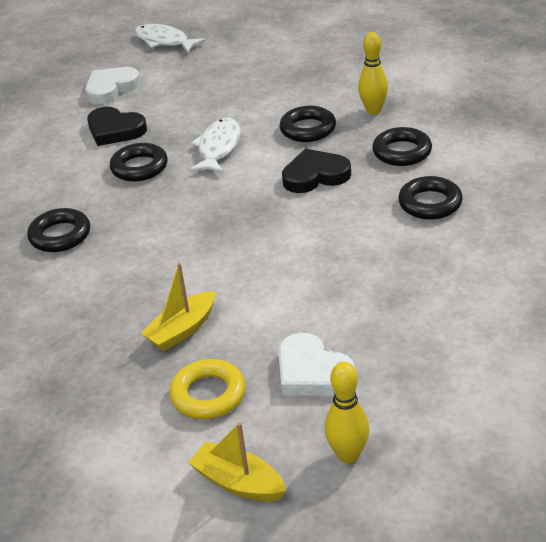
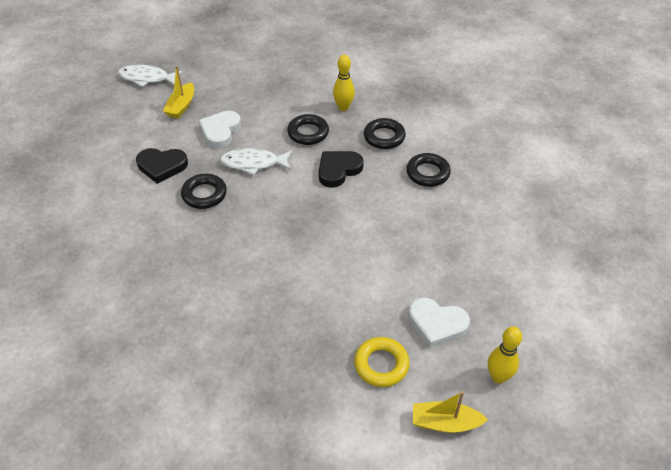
camera: 30 degrees left, 10 degrees up
black ring [27,208,90,252] -> none
white heart [85,67,141,104] -> white heart moved to [198,111,241,148]
yellow boat [141,262,215,351] -> yellow boat moved to [163,66,194,119]
white fish [189,118,241,173] -> white fish turned 75 degrees counterclockwise [220,148,292,175]

